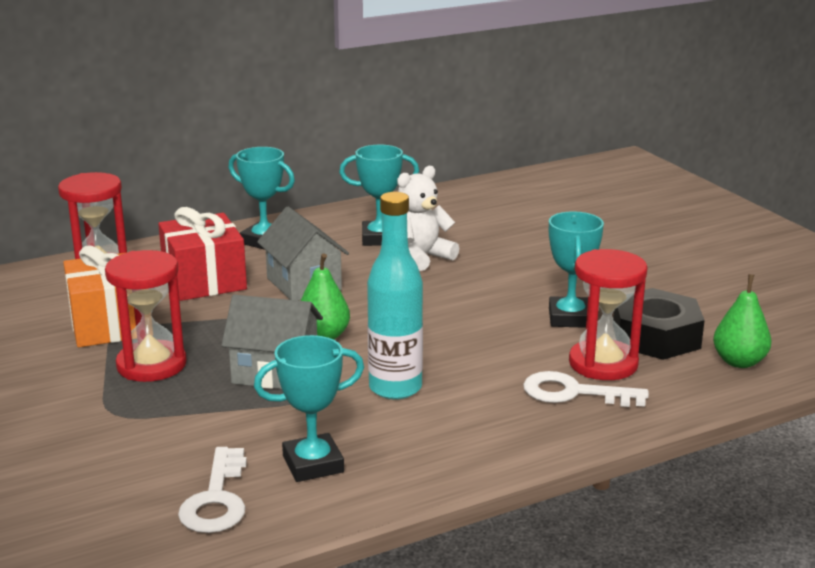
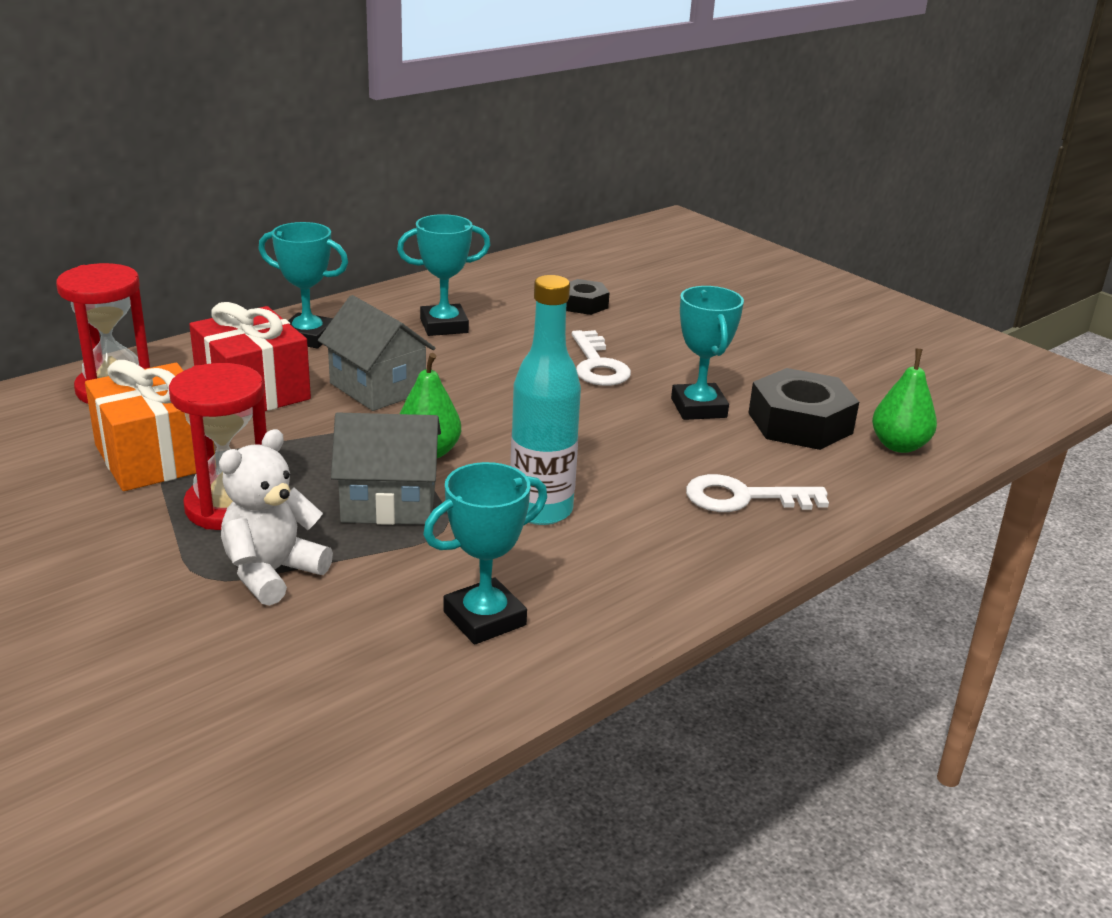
camera: 15 degrees left, 5 degrees up
white key [178,447,247,533] -> white key moved to [572,330,631,386]
white teddy bear [397,166,459,271] -> white teddy bear moved to [219,429,333,606]
red hourglass [569,249,648,380] -> none
none -> black nut [566,279,610,315]

